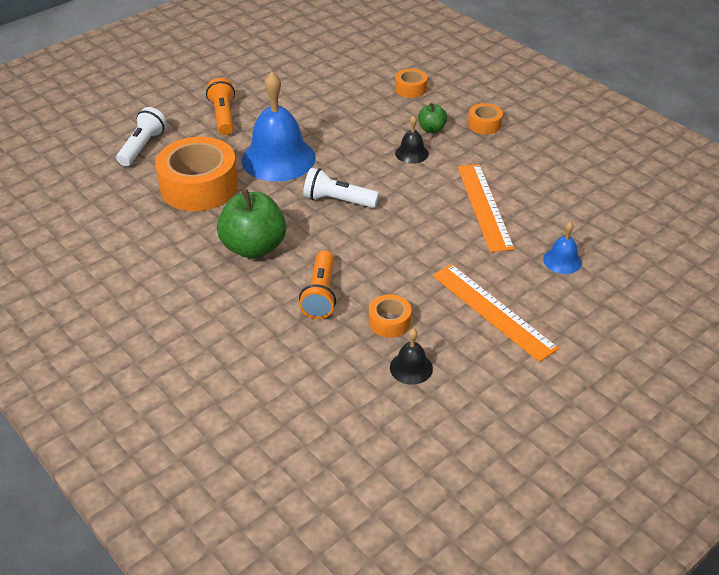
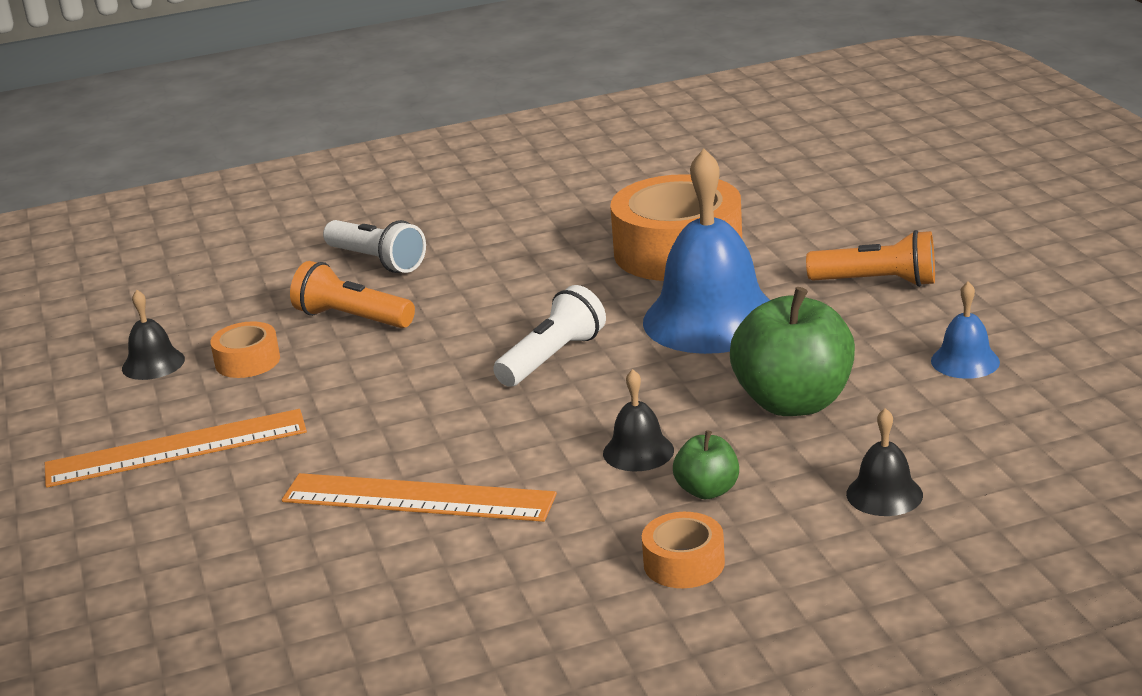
camera: 115 degrees right, 15 degrees down
white flashlight [116,107,167,166] -> white flashlight moved to [323,220,426,273]
green apple [217,189,286,259] -> green apple moved to [730,287,855,416]
orange tape [395,69,427,98] -> black bell [846,408,923,516]
blue bell [543,221,582,274] -> blue bell moved to [931,282,1000,379]

